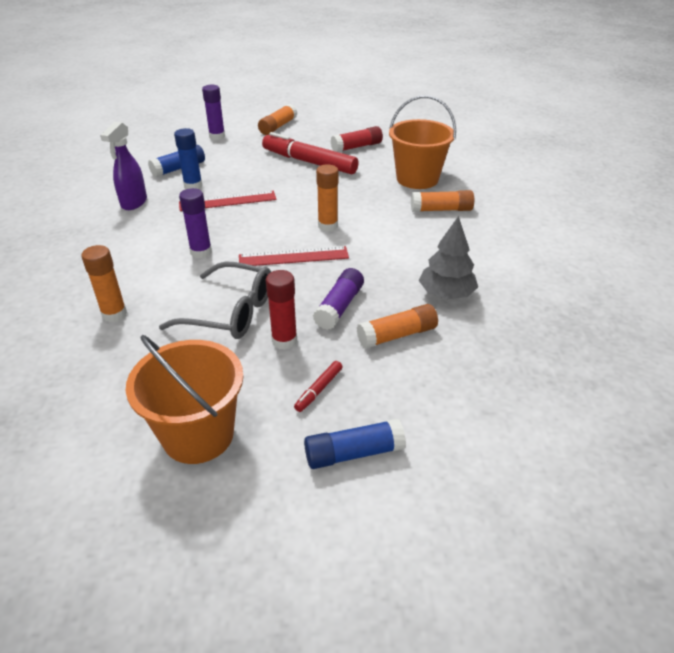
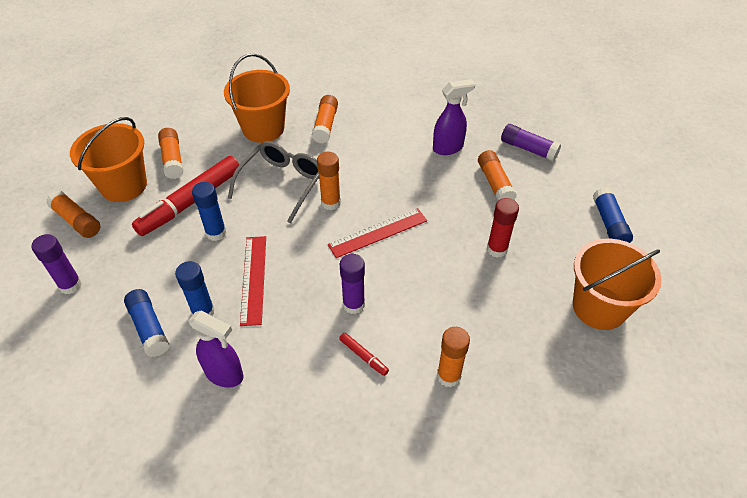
camera: 80 degrees left, 10 degrees up
grey glasses [159,261,271,339] -> grey glasses moved to [228,141,319,223]
red ruler [239,246,349,266] -> red ruler turned 60 degrees clockwise [328,208,427,258]
red marker [294,361,343,412] -> red marker moved to [339,333,389,376]
purple glue stick [313,268,364,330] -> purple glue stick moved to [501,124,561,162]
red glue stick [331,126,383,152] -> orange glue stick [158,128,184,179]
grey tree [419,216,478,299] -> purple spray bottle [433,79,475,155]
none -> orange bucket [70,117,147,202]
none -> blue glue stick [192,182,227,241]

